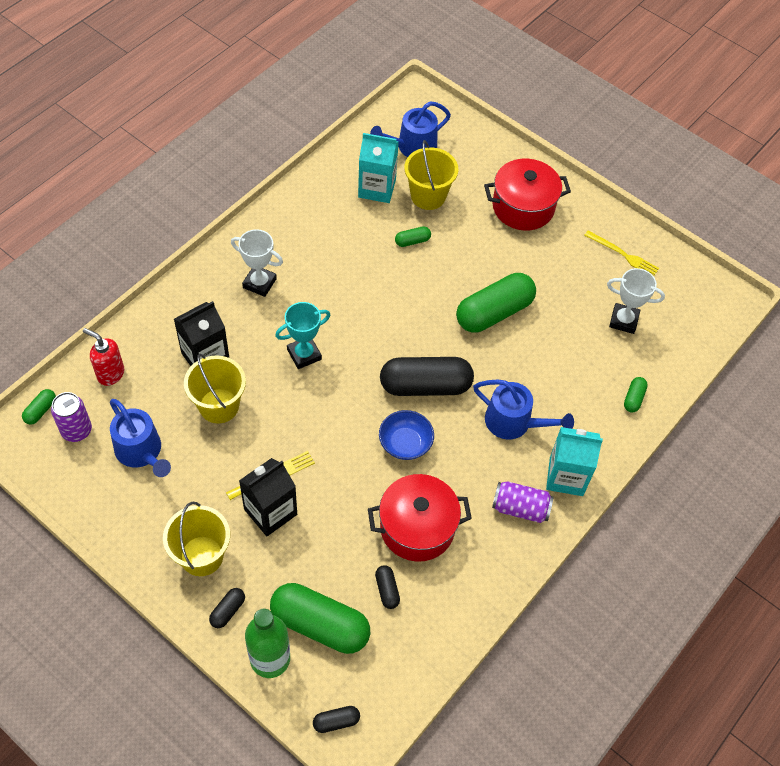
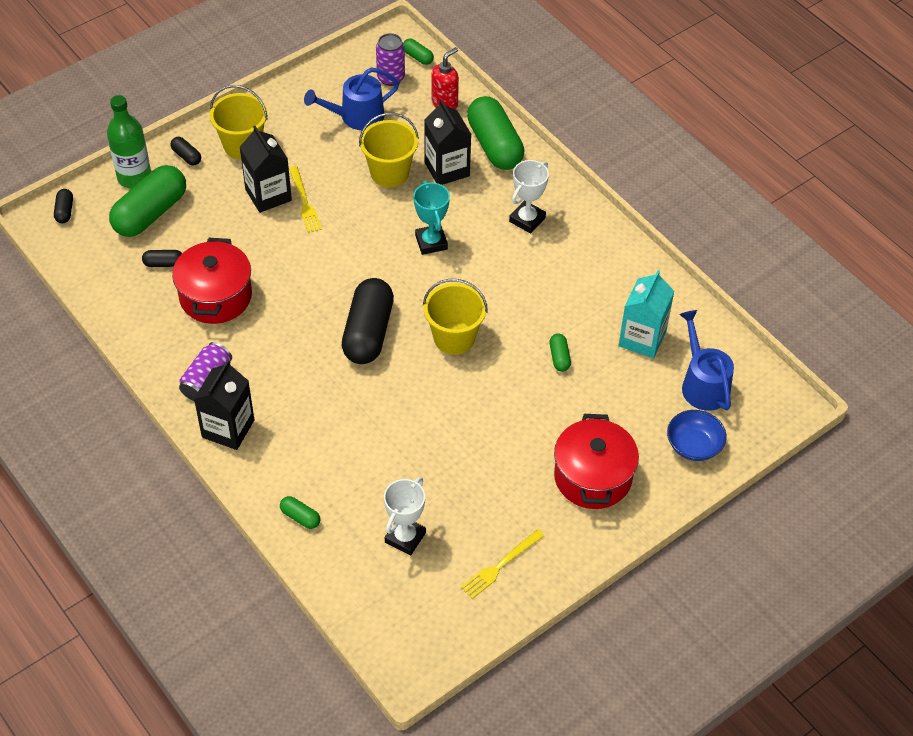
camera: 105 degrees right, 5 degrees down
blue bowl [379,410,434,460] -> blue bowl moved to [667,410,727,461]
yellow bucket [404,140,458,210] -> yellow bucket moved to [423,279,488,355]
green capsule [456,273,536,333] -> green capsule moved to [467,96,524,170]
blue watering can [473,380,574,439] -> none
turquoise carton [546,427,603,496] -> black carton [194,360,254,450]

